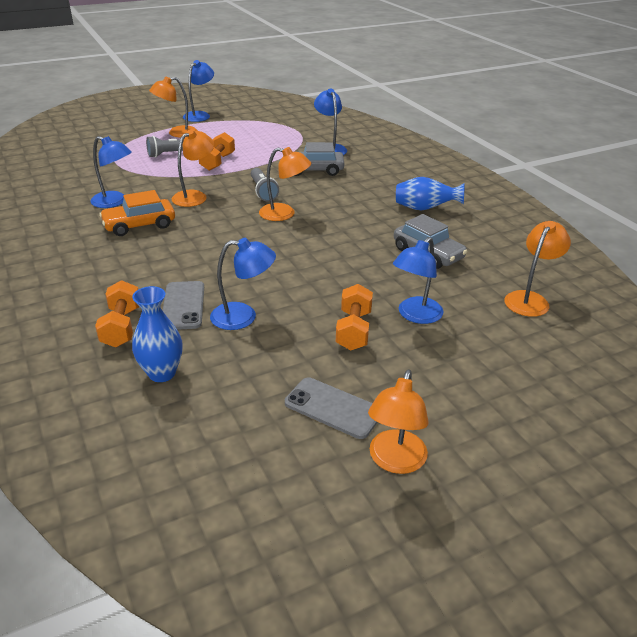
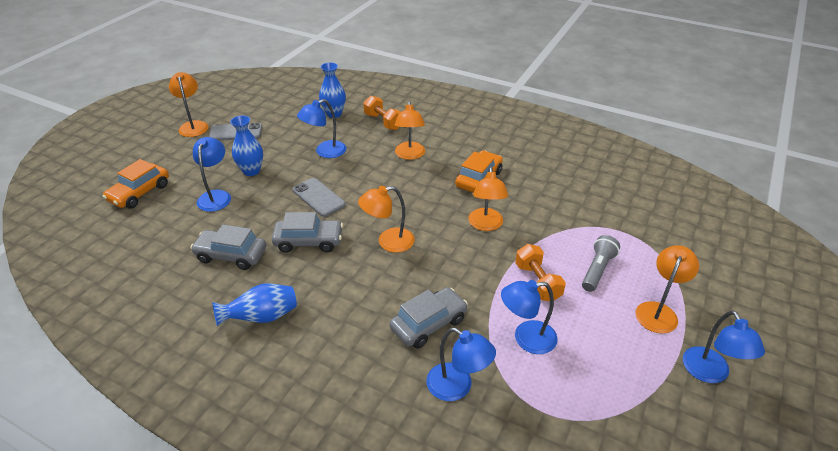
camera: 145 degrees right, 5 degrees up
blue lamp [90,136,132,208] -> blue lamp moved to [501,280,558,354]
grey phone [163,281,204,330] -> grey phone moved to [292,178,346,217]
grey flashlight [251,168,279,202] -> none
orange dumbbell [336,284,373,350] -> blue vase [230,115,263,176]
orange lamp [504,221,571,317] -> orange lamp moved to [395,101,425,160]
none -> orange car [102,159,169,209]
none -> grey car [272,212,343,253]

